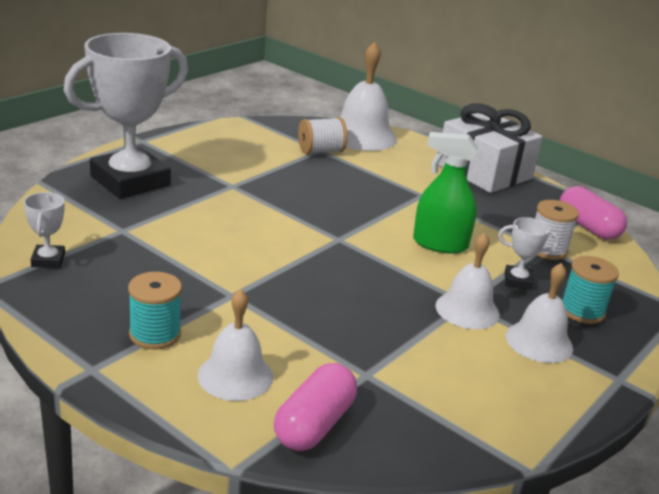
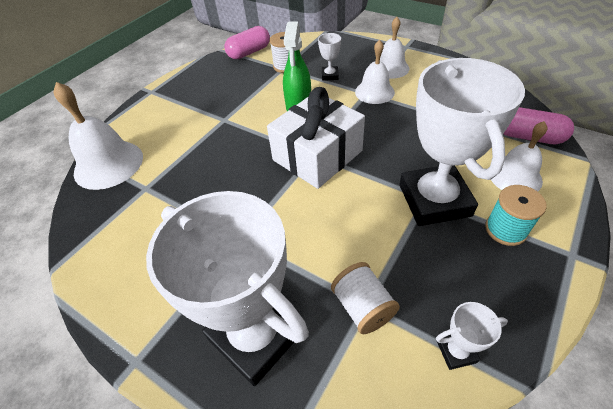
camera: 90 degrees left, 20 degrees up
white spool [298,117,348,154] -> white spool moved to [331,262,400,334]
white gift [438,103,543,193] -> white gift moved to [267,87,365,189]
turquoise spool [562,256,619,324] -> none
none -> white trophy [399,58,525,226]

